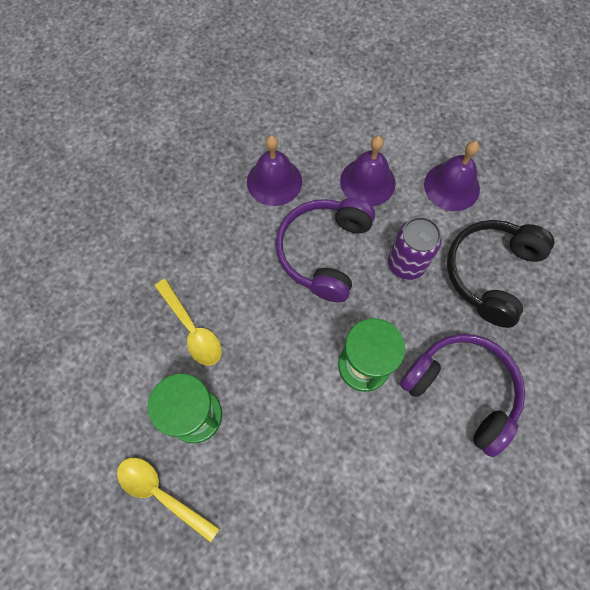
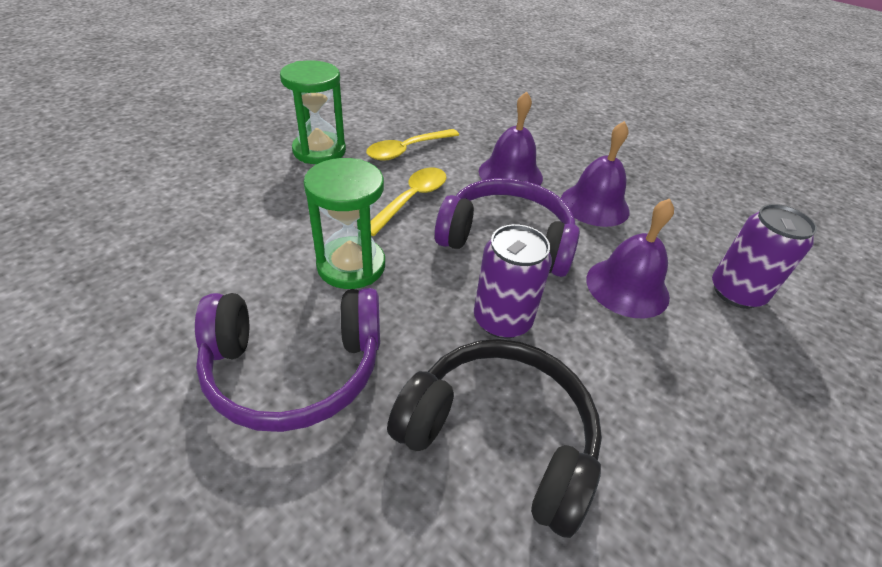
camera: 85 degrees right, 25 degrees down
yellow spoon [117,458,220,543] -> yellow spoon moved to [370,168,446,236]
purple headphones [400,334,525,457] -> purple headphones turned 45 degrees clockwise [195,288,380,432]
purple bell [424,141,480,211] -> purple bell moved to [479,91,543,186]
none -> purple can [712,204,817,309]

